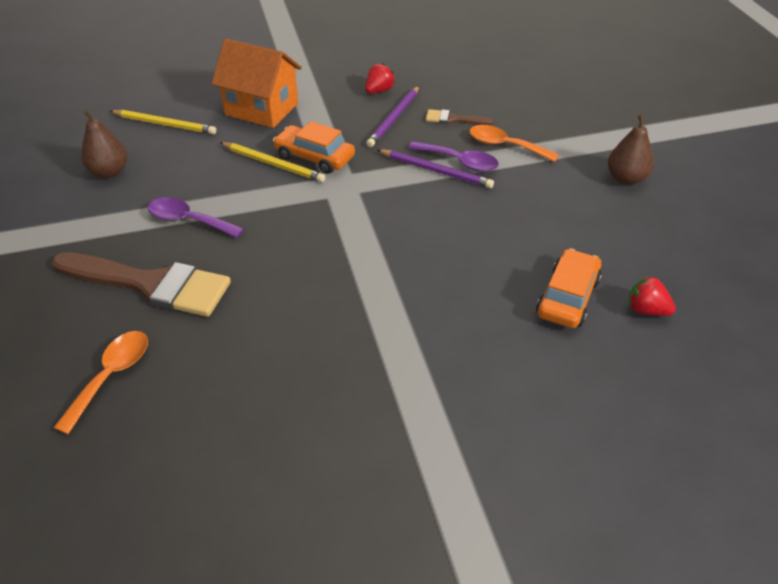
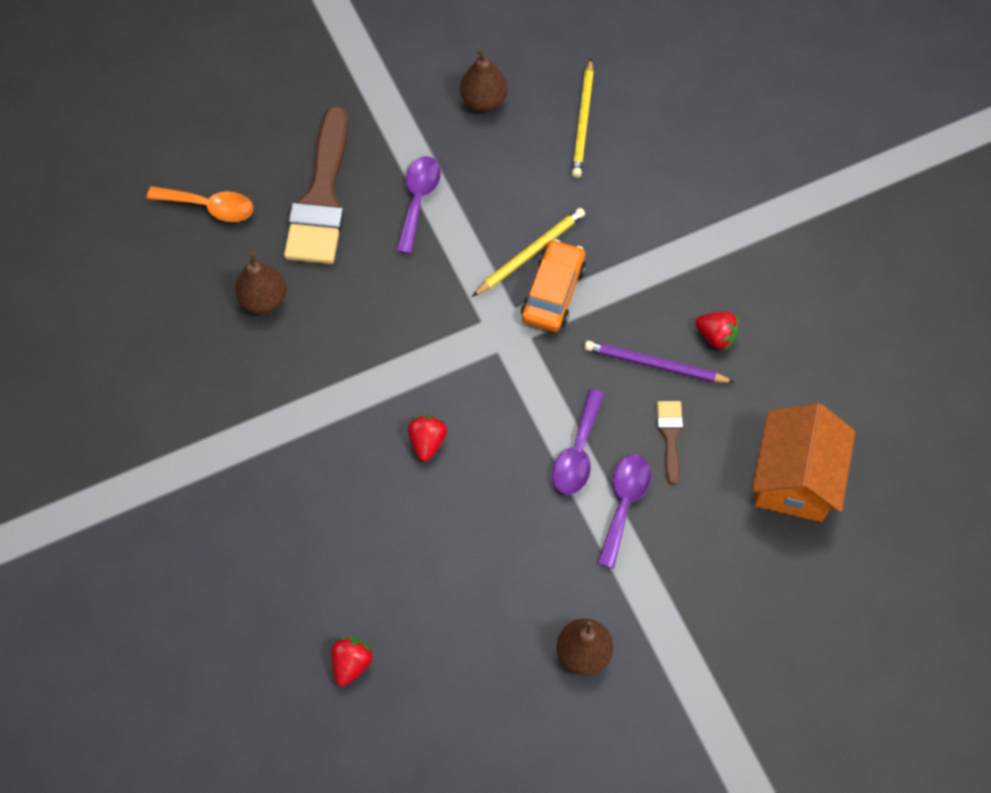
camera: 80 degrees right, 20 degrees up
orange house [211,39,302,128] -> orange house moved to [752,403,856,522]
yellow pencil [220,142,325,182] -> yellow pencil turned 150 degrees counterclockwise [472,208,585,297]
purple pencil [377,149,494,188] -> none
orange spoon [469,125,559,162] -> purple spoon [597,454,651,569]
orange car [536,248,602,328] -> none
none -> brown pear [235,252,286,314]
none -> red strawberry [408,415,447,461]

